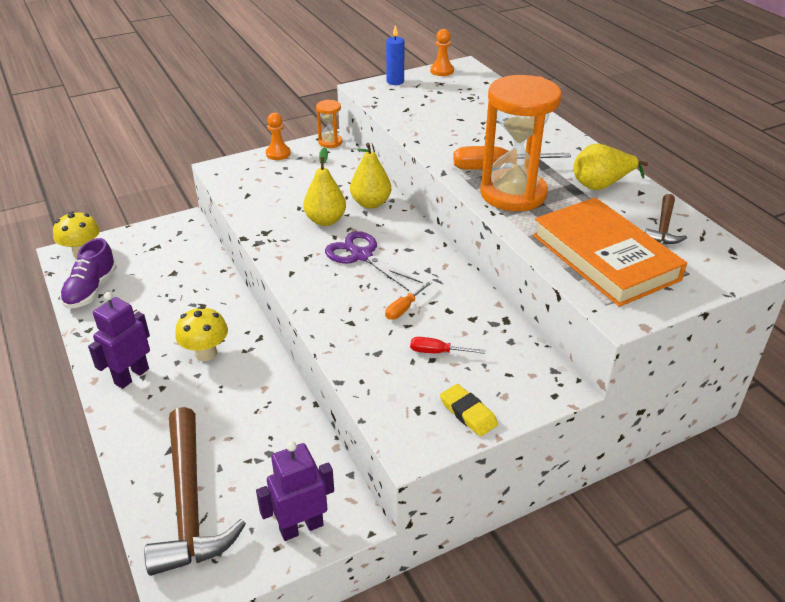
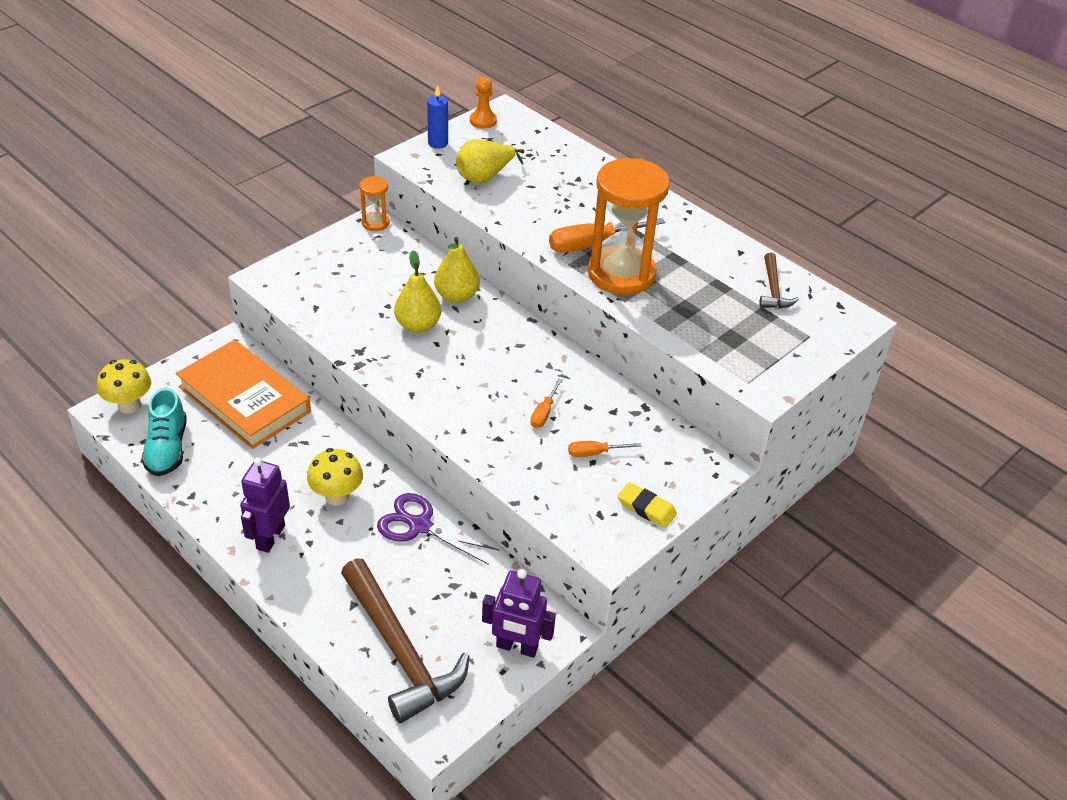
camera: 20 degrees left, 5 degrees up
purple shoe [60,238,117,309] -> turquoise shoe [141,388,187,476]
purple robot [256,441,334,541] -> purple robot turned 120 degrees counterclockwise [482,569,556,658]
orange pawn [266,113,291,160] -> none
purple scissors [325,231,423,291] -> purple scissors moved to [377,493,500,565]
red screwdriver [410,337,485,354] -> orange screwdriver [568,441,641,457]
orange book [533,197,687,307] -> orange book moved to [176,340,311,449]
yellow pear [574,144,648,190] -> yellow pear moved to [456,139,524,184]

